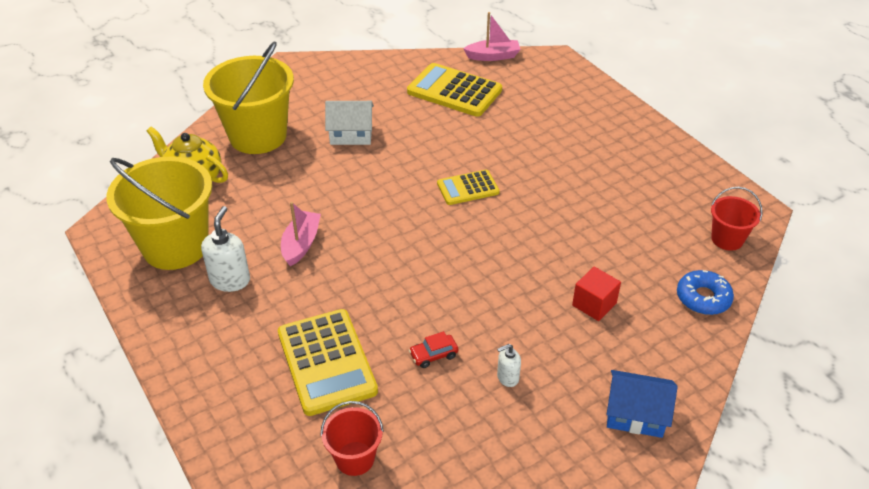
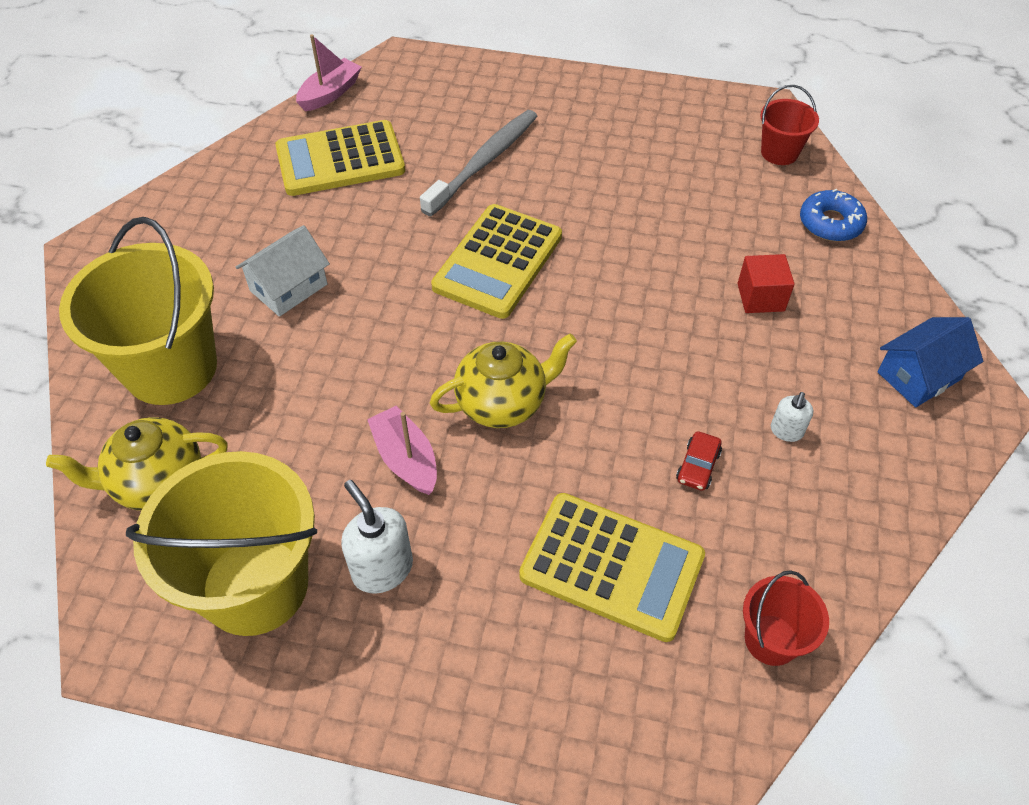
camera: 45 degrees left, 10 degrees up
yellow calculator [437,170,500,205] -> yellow calculator [431,204,562,319], size x1.70
none -> grey toothbrush [420,110,538,216]
none -> yellow teapot [430,334,577,428]

